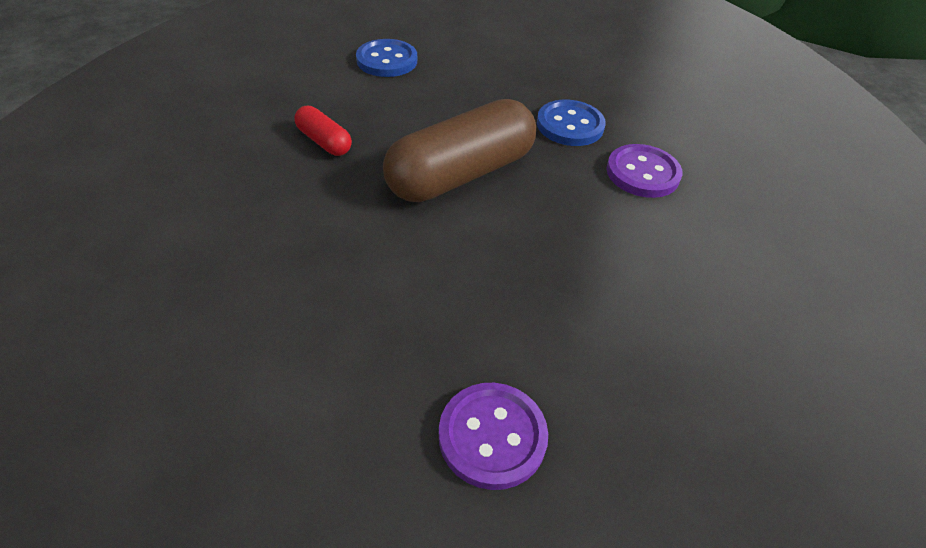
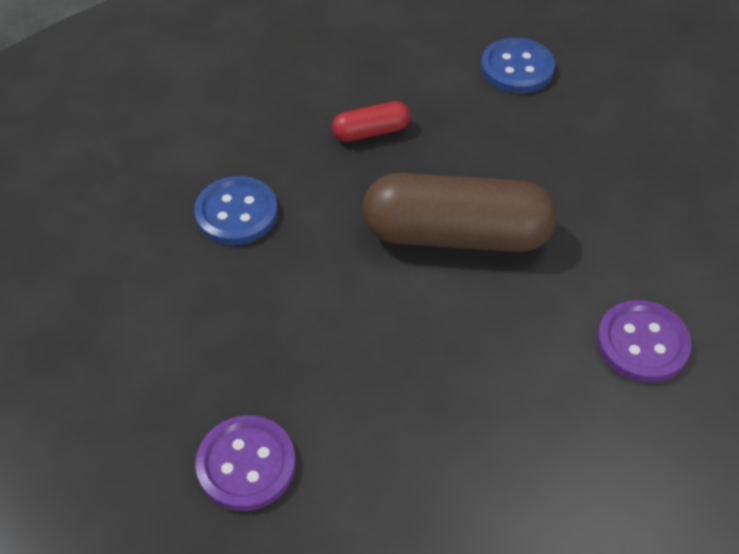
camera: 45 degrees right, 5 degrees up
red capsule [294,106,352,156] -> red capsule turned 75 degrees clockwise [332,101,410,142]
blue button [537,100,606,146] -> blue button moved to [194,176,278,245]

